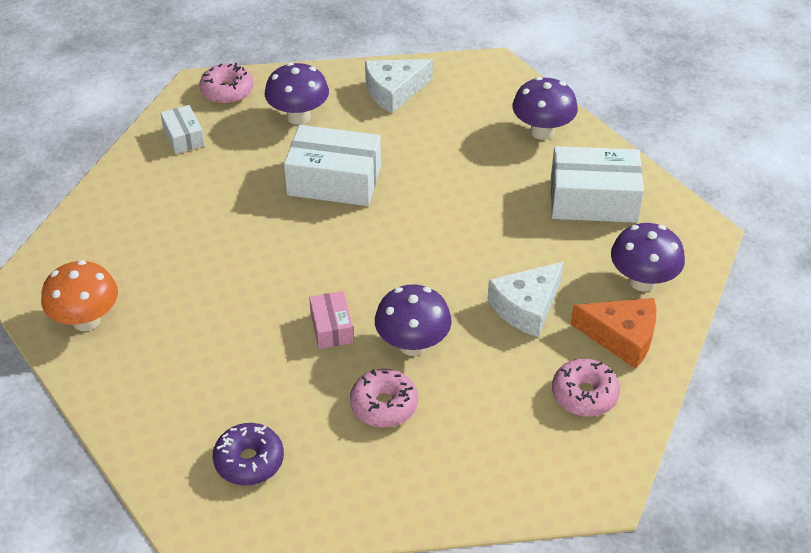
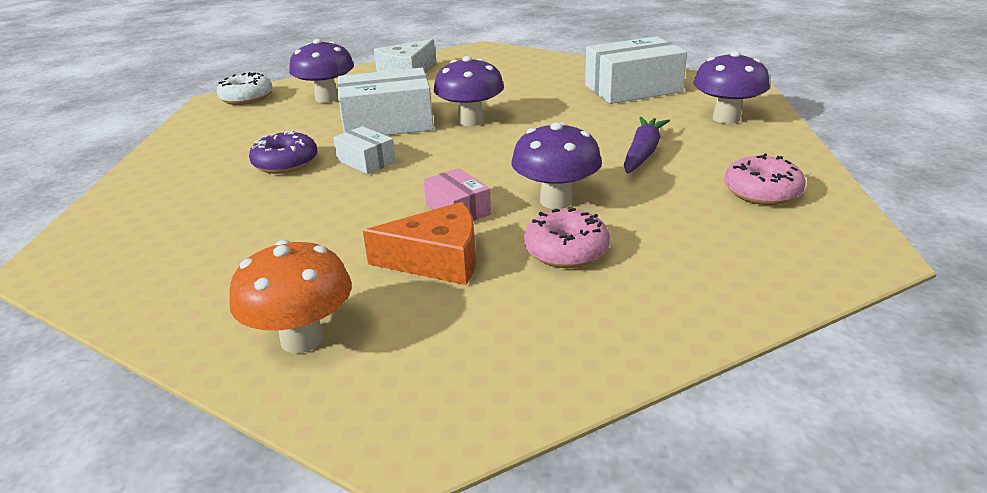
camera: 20 degrees left, 15 degrees down
orange mushroom [41,260,118,331] -> orange mushroom moved to [229,240,352,353]
white box [160,105,205,154] -> white box moved to [333,126,396,174]
pink donut [199,63,254,104] -> white donut [217,72,273,105]
purple donut [213,423,284,485] -> purple donut moved to [249,130,318,174]
white cheese [487,261,564,337] -> purple carrot [624,117,670,173]
purple mushroom [512,77,578,140] -> purple mushroom moved to [434,56,504,126]
orange cheese [571,298,656,369] -> orange cheese moved to [363,202,476,285]

